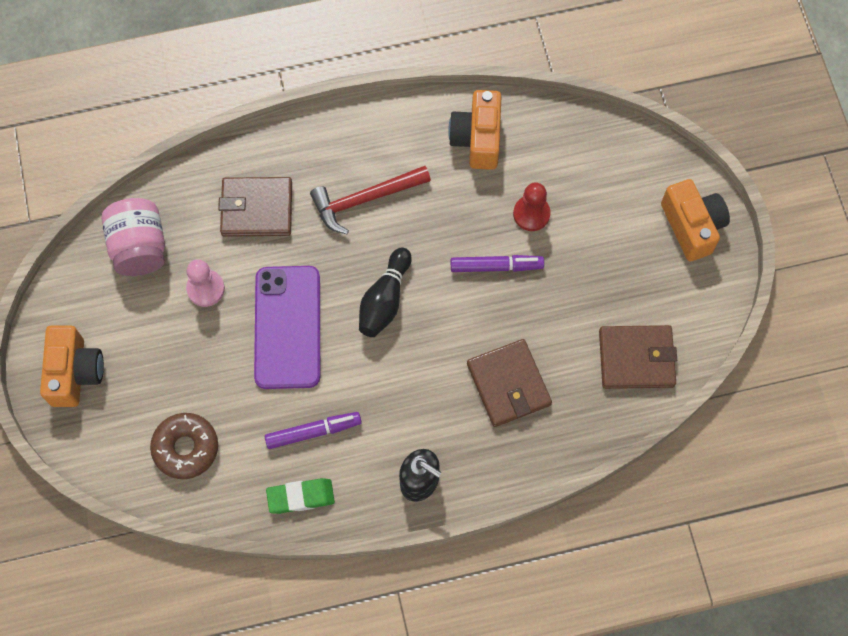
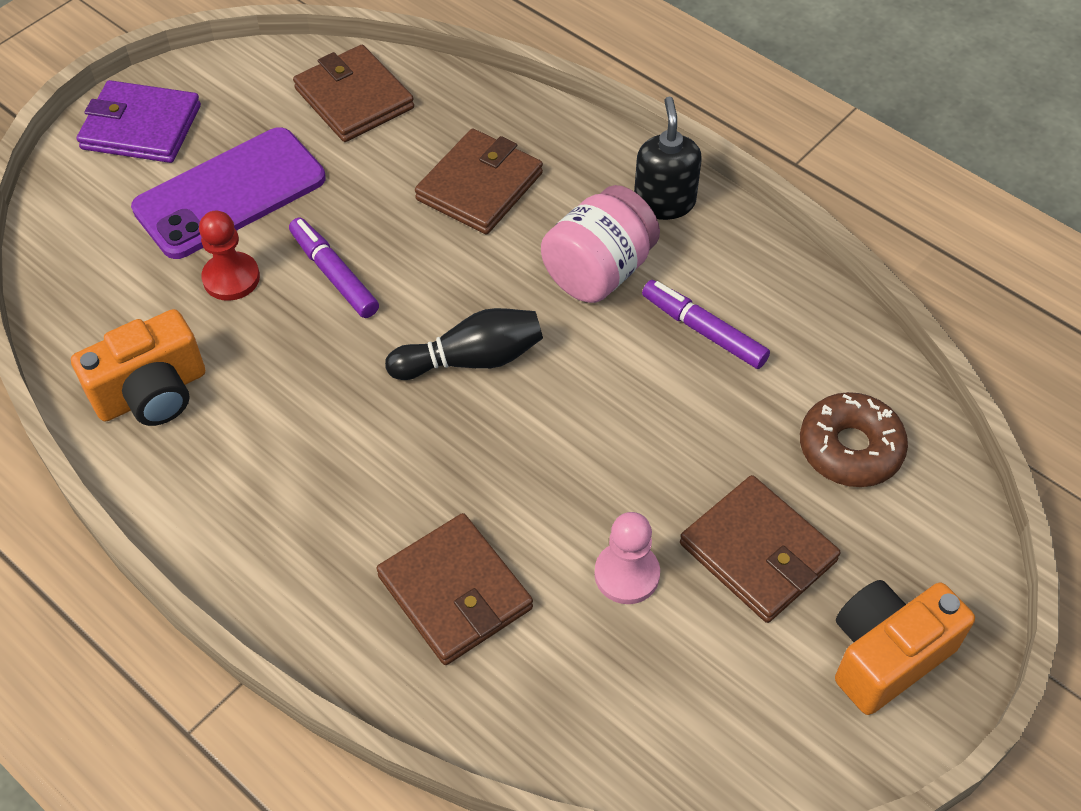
camera: 125 degrees left, 15 degrees down
pink jar [102,198,165,276] -> pink jar moved to [541,185,660,303]
purple phone [254,266,320,389] -> purple phone moved to [131,127,326,259]
green eraser [266,478,335,514] -> none
red hammer [310,166,431,234] -> none
orange camera [661,179,730,261] -> purple wallet [77,80,201,163]
none -> brown wallet [680,475,840,623]

